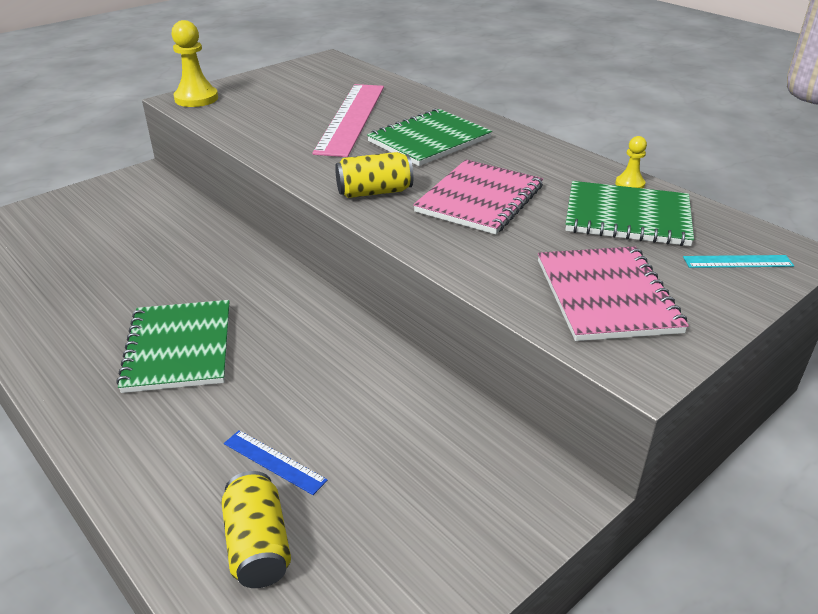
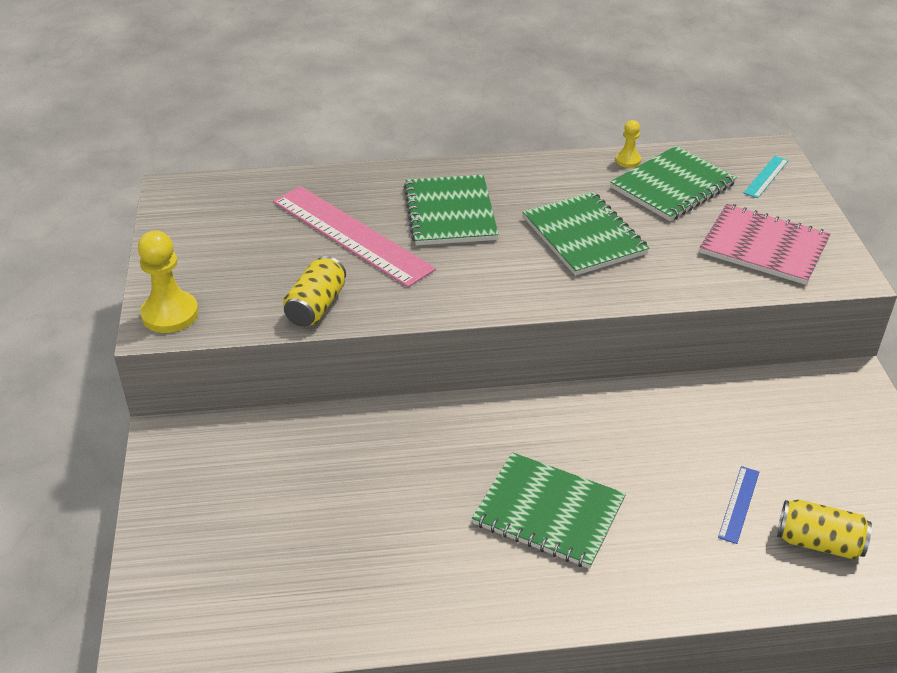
camera: 55 degrees left, 5 degrees up
blue ruler [224,430,328,495] -> blue ruler turned 45 degrees counterclockwise [718,466,759,544]
yellow can [335,152,413,198] -> yellow can moved to [283,256,346,327]
pink notebook [413,160,543,234] -> green notebook [523,192,649,276]

